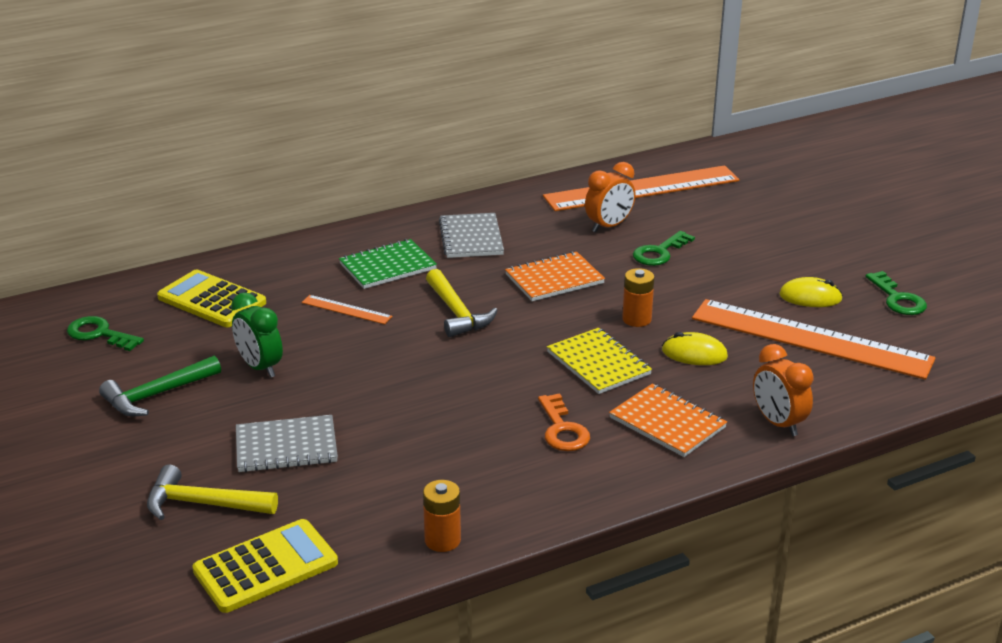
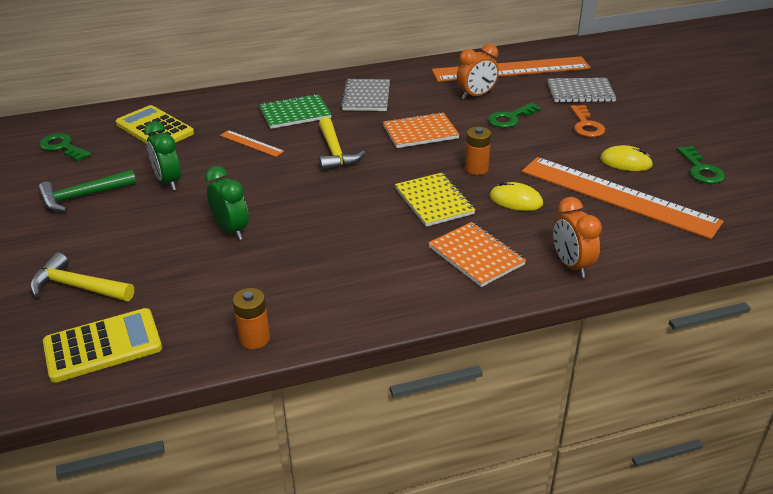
camera: 10 degrees right, 5 degrees up
grey notebook [236,415,338,472] -> grey notebook moved to [548,78,616,103]
orange key [538,393,590,451] -> orange key moved to [570,105,605,137]
none -> green clock [205,166,249,240]

